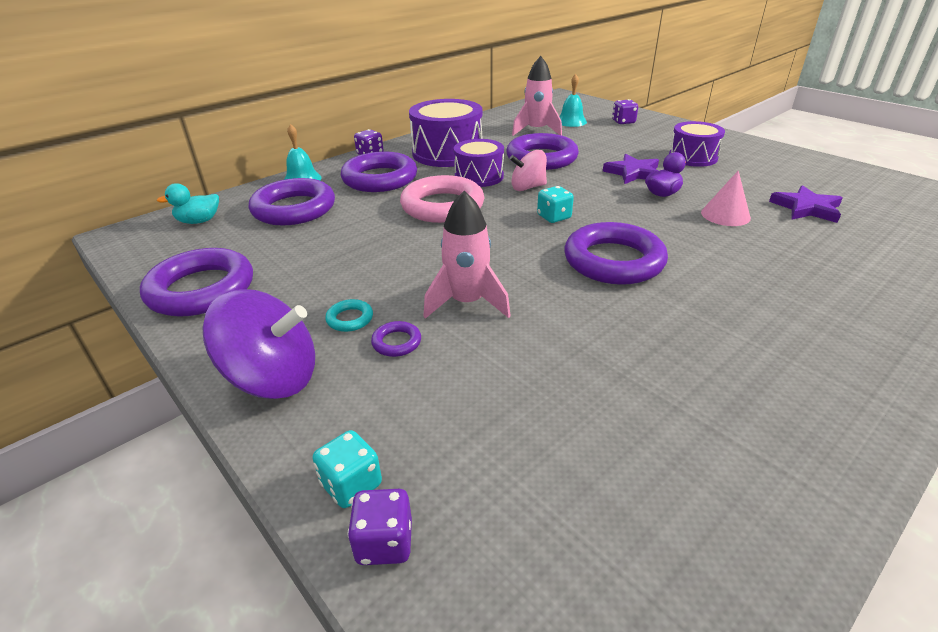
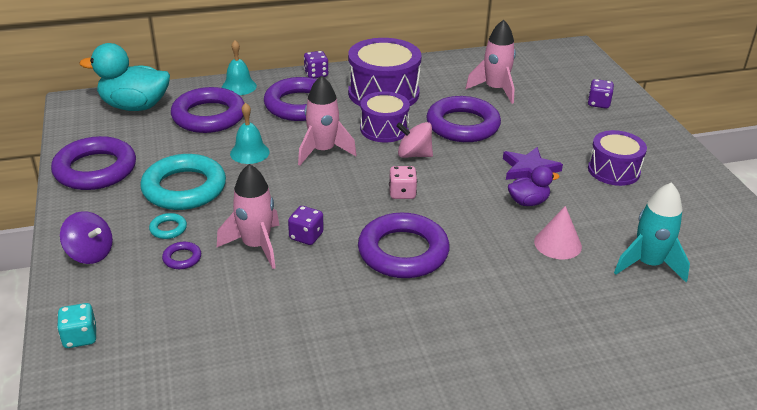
camera: 25 degrees right, 0 degrees up
turquoise duck [157,183,219,224] -> turquoise duck [80,43,170,111], size x1.90
purple spinning top [202,289,315,399] -> purple spinning top [60,211,113,264], size x0.64
purple dice [348,489,412,565] -> purple dice moved to [288,206,324,245]
pink ring [400,175,484,223] -> pink rocket [298,75,357,166]
turquoise dice [537,186,574,223] -> pink dice [389,166,417,199]
turquoise bell [559,74,587,127] -> turquoise bell moved to [230,103,270,164]
purple star [769,185,843,223] -> turquoise rocket [614,182,690,282]
none -> turquoise ring [140,154,226,210]

